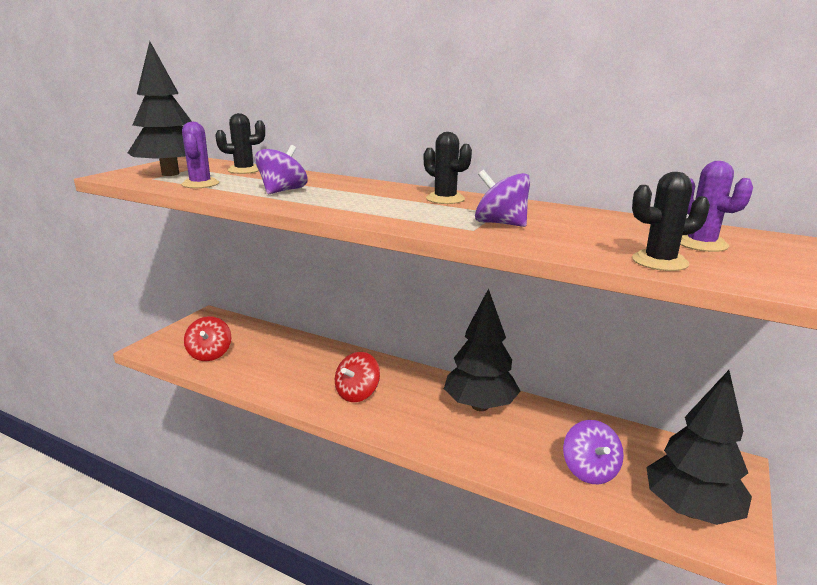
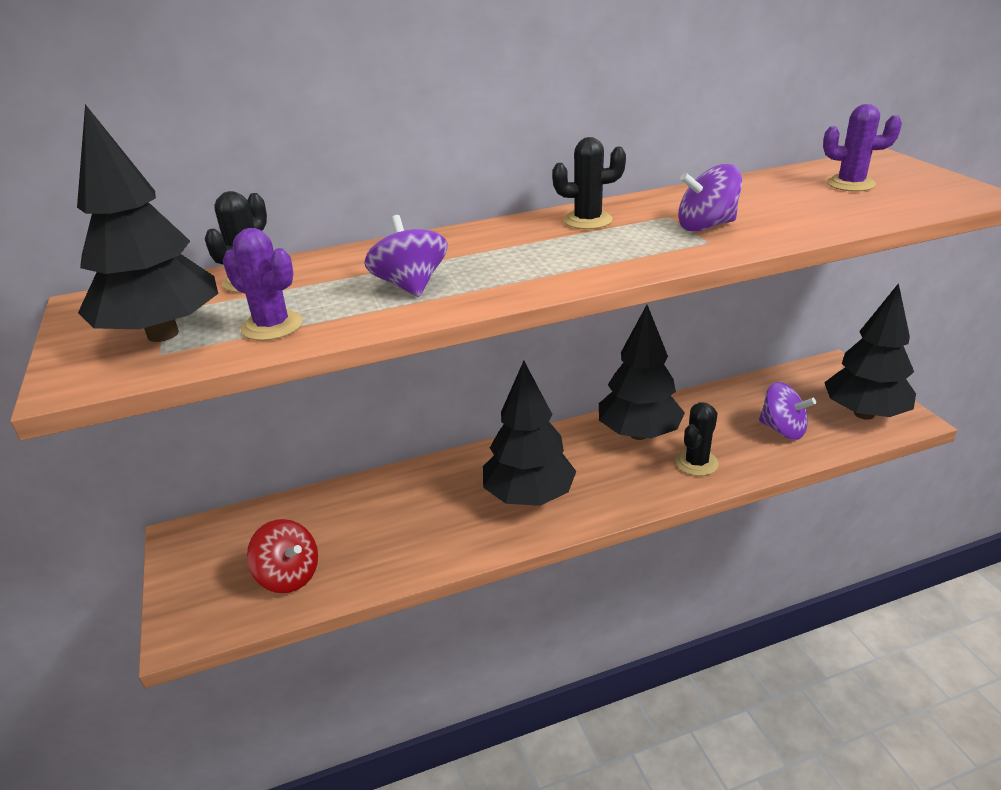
camera: 45 degrees left, 10 degrees up
red spinning top [335,352,380,402] -> black tree [483,361,576,506]
black cactus [632,172,710,271] -> black cactus moved to [675,402,719,476]

